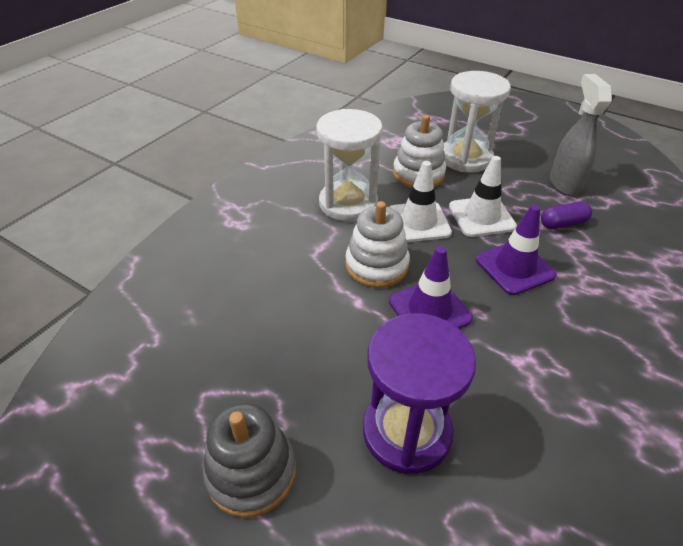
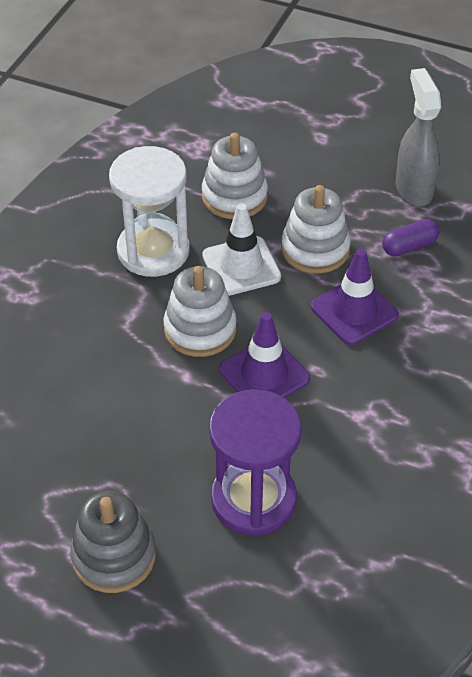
camera: 10 degrees left, 5 degrees up
white hourglass [443,71,511,173] -> none
white traffic cone [449,156,517,237] -> white stacking toy [281,185,351,274]

